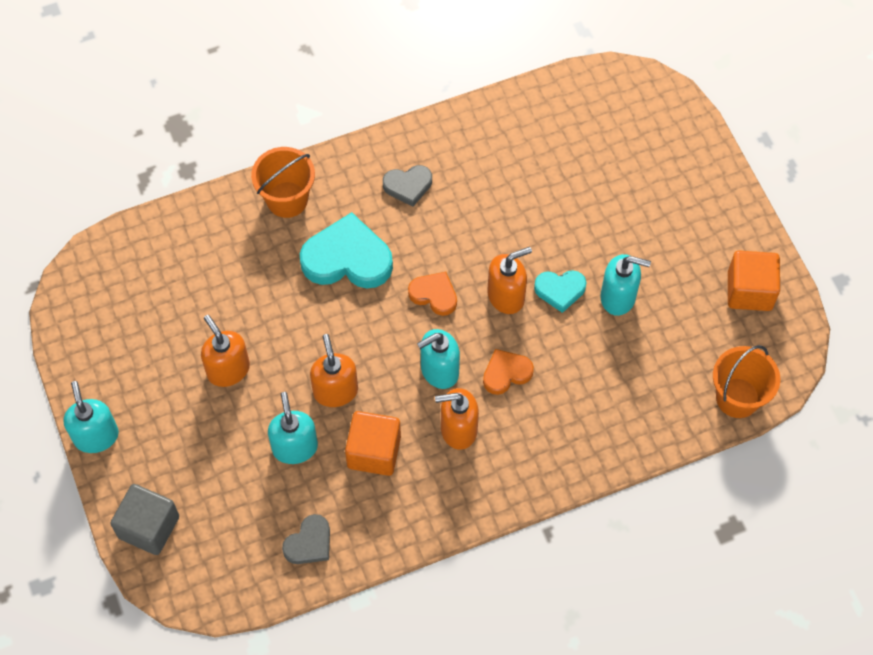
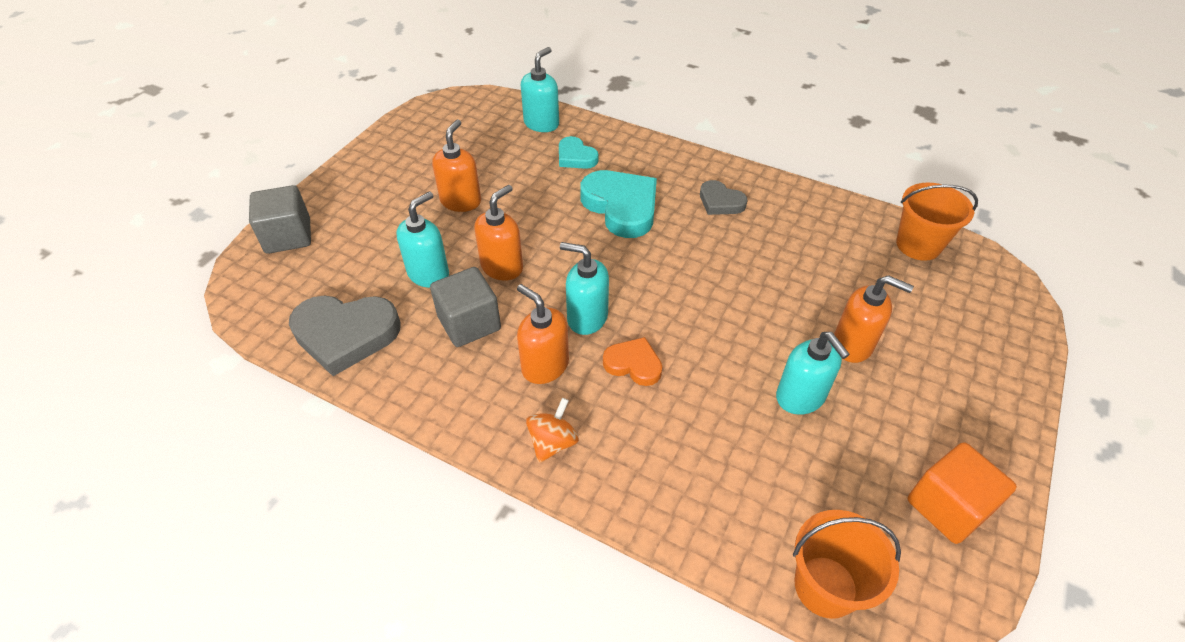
camera: 50 degrees right, 15 degrees down
turquoise soap dispenser [63,381,119,453] -> turquoise soap dispenser moved to [521,47,559,132]
orange bucket [251,147,315,218] -> orange bucket moved to [896,183,978,261]
grey heart [282,514,330,564] -> grey heart [289,295,400,376], size x1.80
orange cube [345,411,401,476] -> grey cube [430,267,501,347]
orange heart [408,272,457,316] -> none
orange soap dispenser [488,247,532,314] -> orange soap dispenser moved to [834,275,914,363]
turquoise heart [534,270,587,313] -> turquoise heart moved to [559,136,599,169]
none -> orange spinning top [526,398,579,463]

